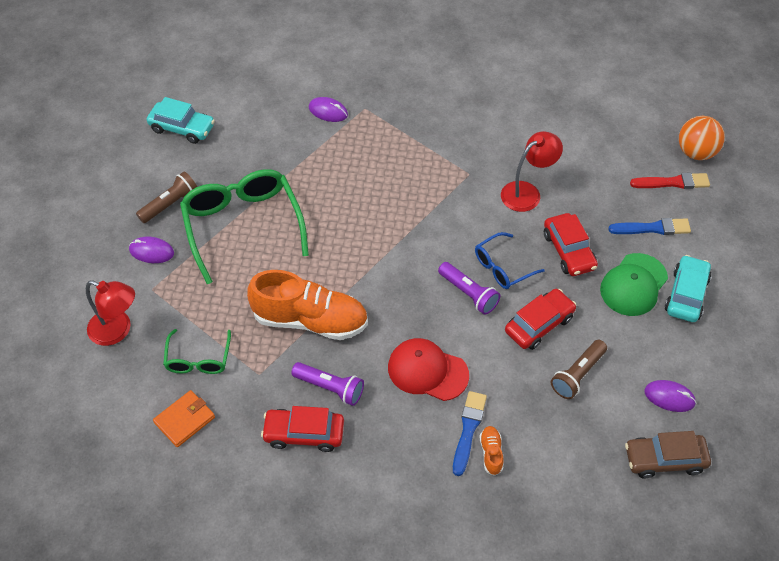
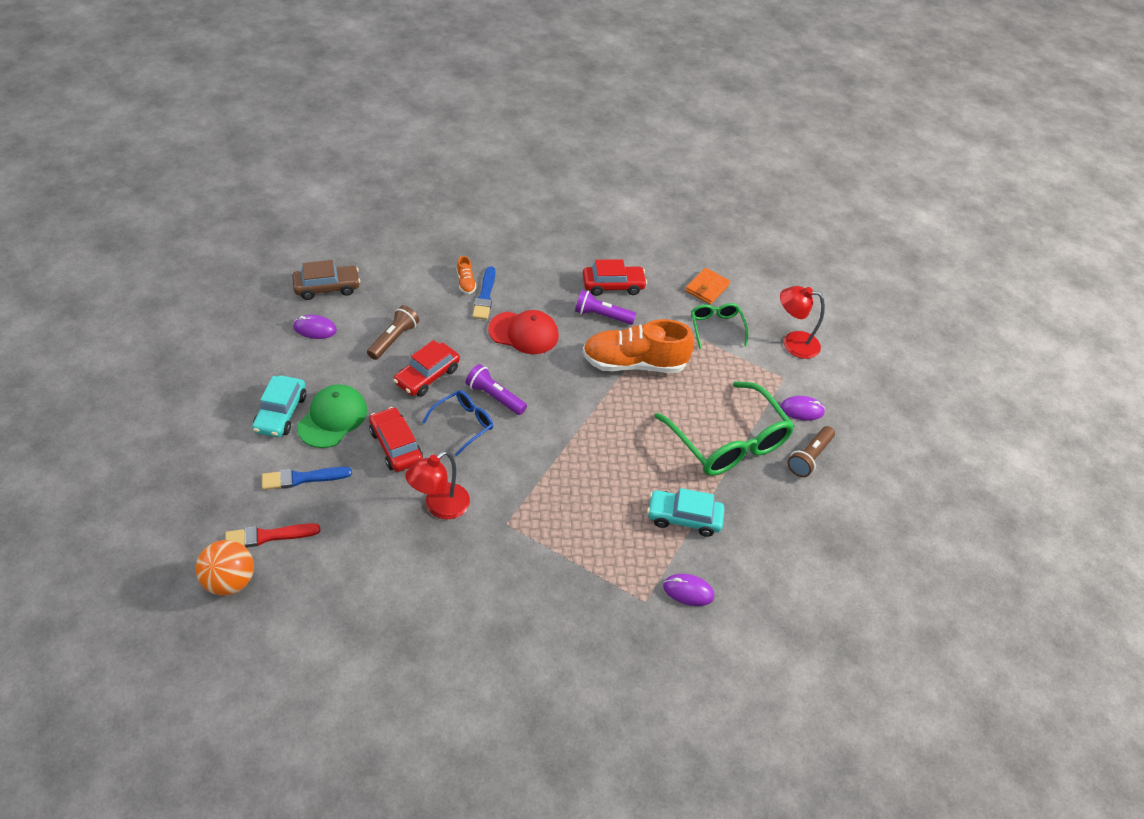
camera: 165 degrees right, 5 degrees down
turquoise car [147,97,215,144] -> turquoise car moved to [647,488,725,537]

